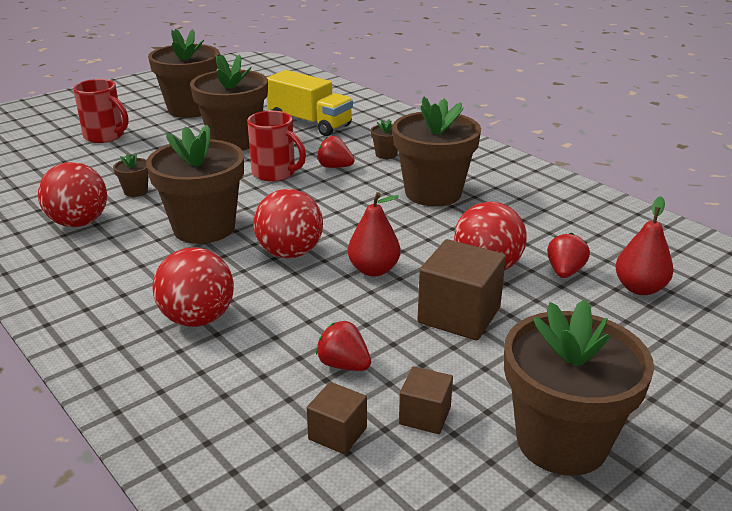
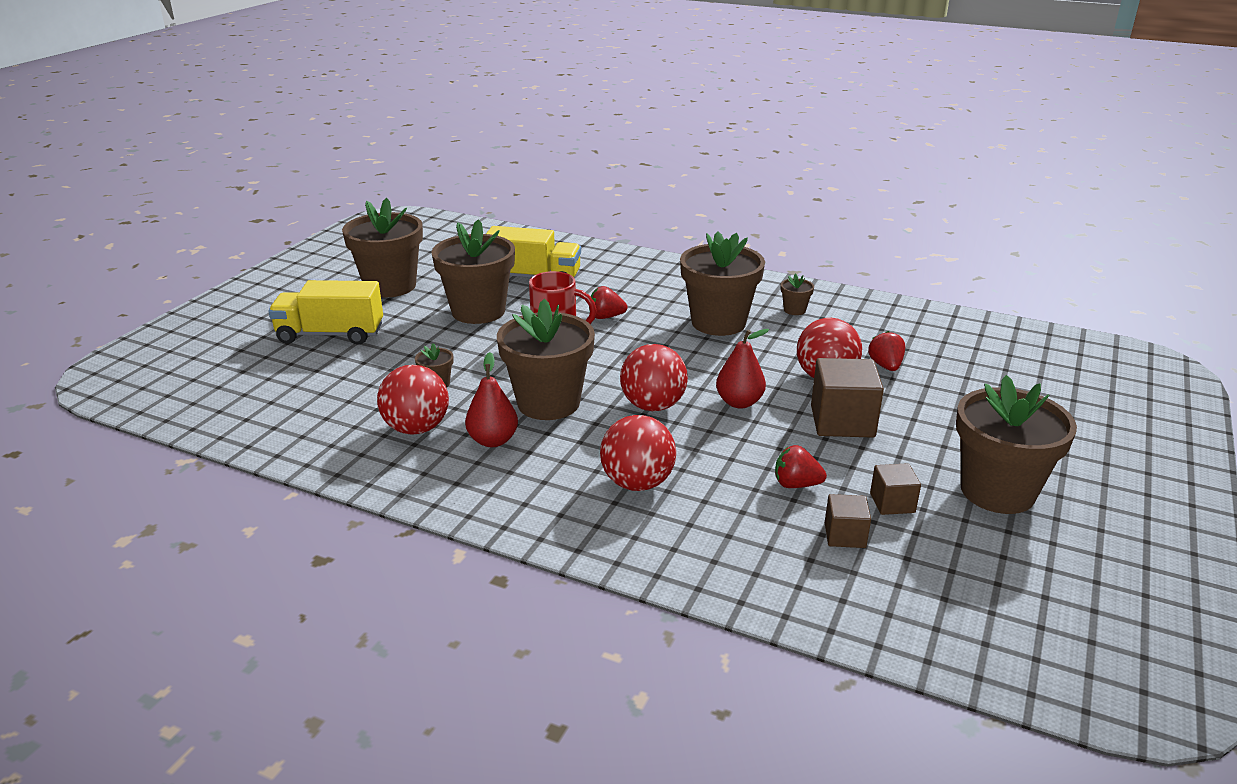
camera: 25 degrees left, 0 degrees up
red mug [73,79,128,143] -> yellow truck [268,280,383,344]
brown flower pot [371,119,398,159] -> brown flower pot moved to [781,273,814,315]
red pear [615,196,674,295] -> red pear moved to [465,352,518,447]

